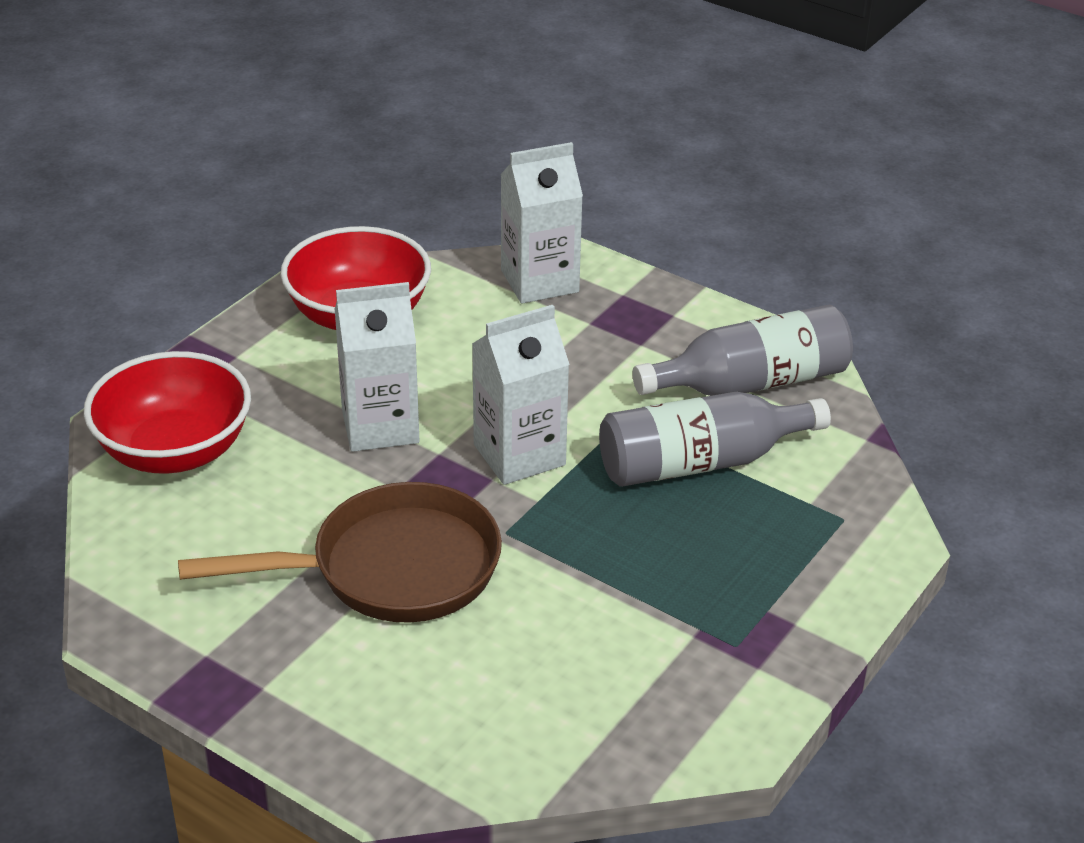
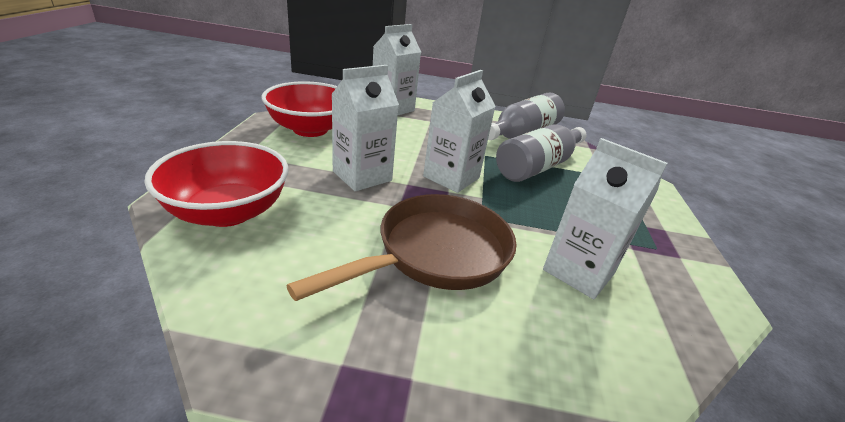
camera: 30 degrees left, 5 degrees down
none -> white carton [543,138,668,299]

